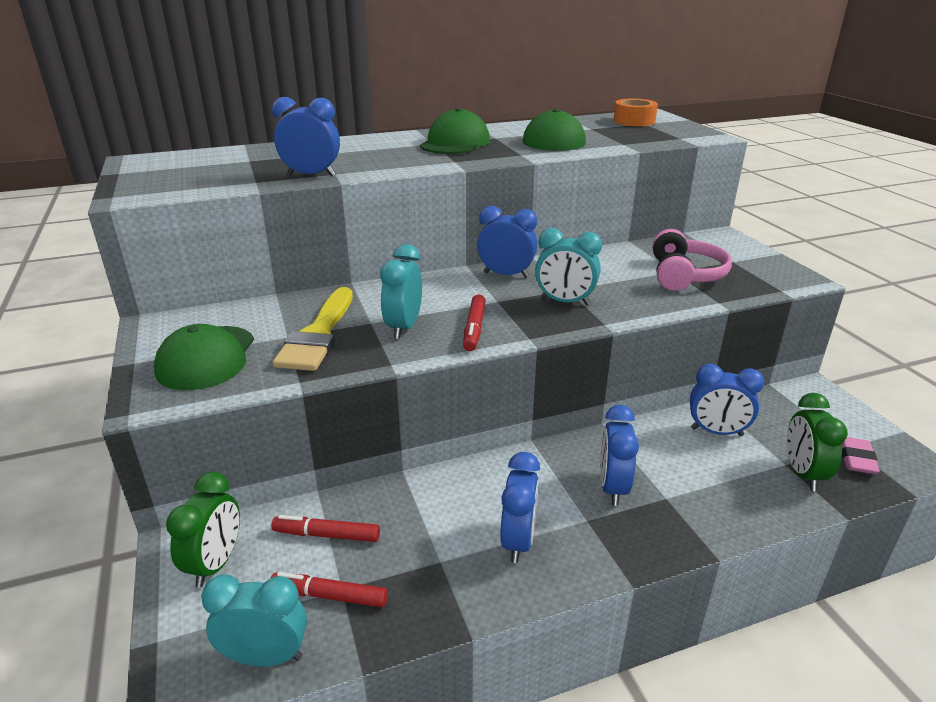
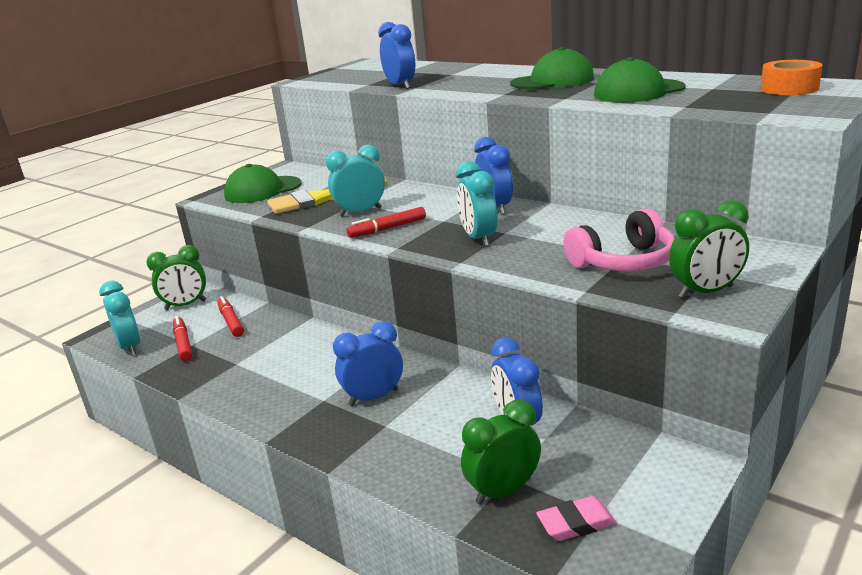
camera: 60 degrees right, 5 degrees down
blue clock [500,452,540,563] -> none
none -> green clock [669,200,749,298]

